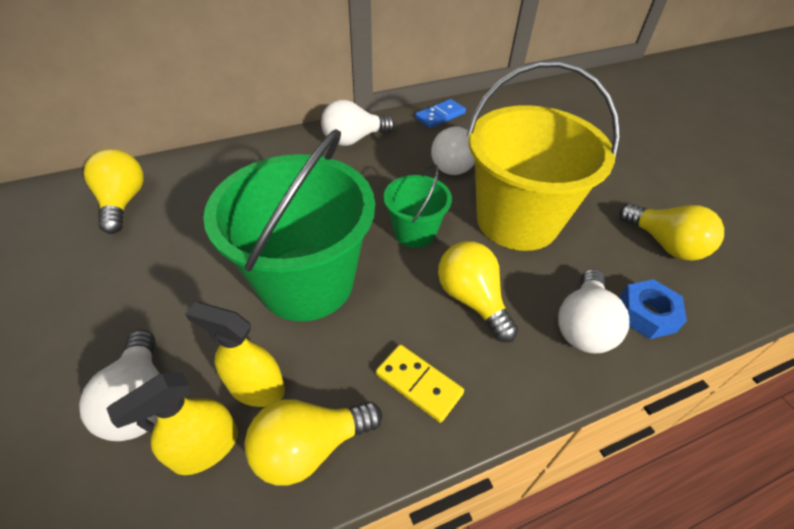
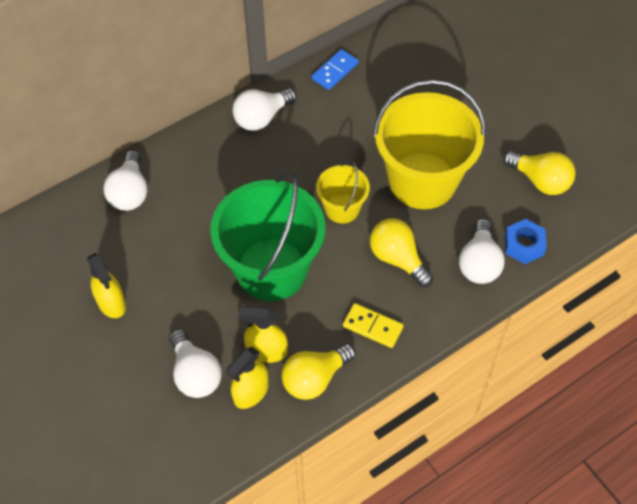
camera: 10 degrees left, 10 degrees up
yellow light bulb [84,149,144,234] -> none
green bucket [383,164,452,248] -> yellow bucket [316,160,370,223]
white light bulb [431,126,475,175] -> white light bulb moved to [103,150,148,211]
none -> yellow spray bottle [87,253,126,318]

